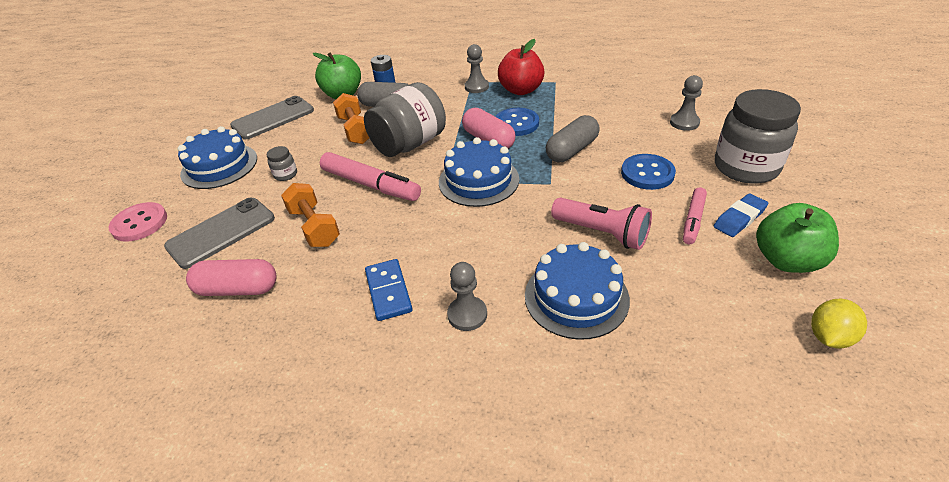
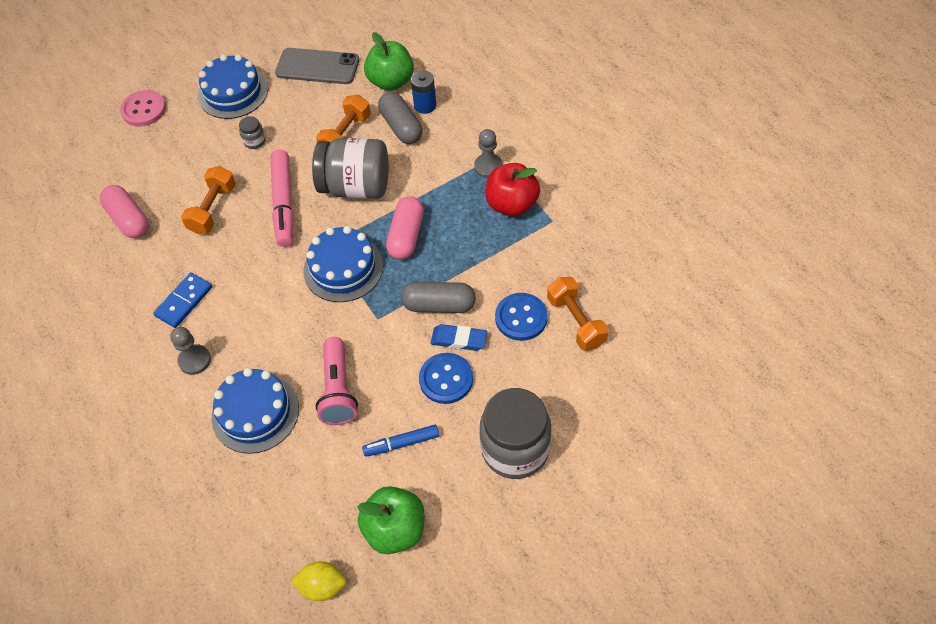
camera: 50 degrees right, 15 degrees up
grey phone [164,197,275,269] -> none
blue button [495,108,539,136] -> blue button moved to [495,293,548,341]
grey pawn [670,75,703,131] -> none
pink marker [683,187,707,244] -> blue marker [362,425,439,457]
blue eraser [714,193,768,237] -> blue eraser moved to [431,324,487,351]
none -> orange dumbbell [547,277,609,351]

